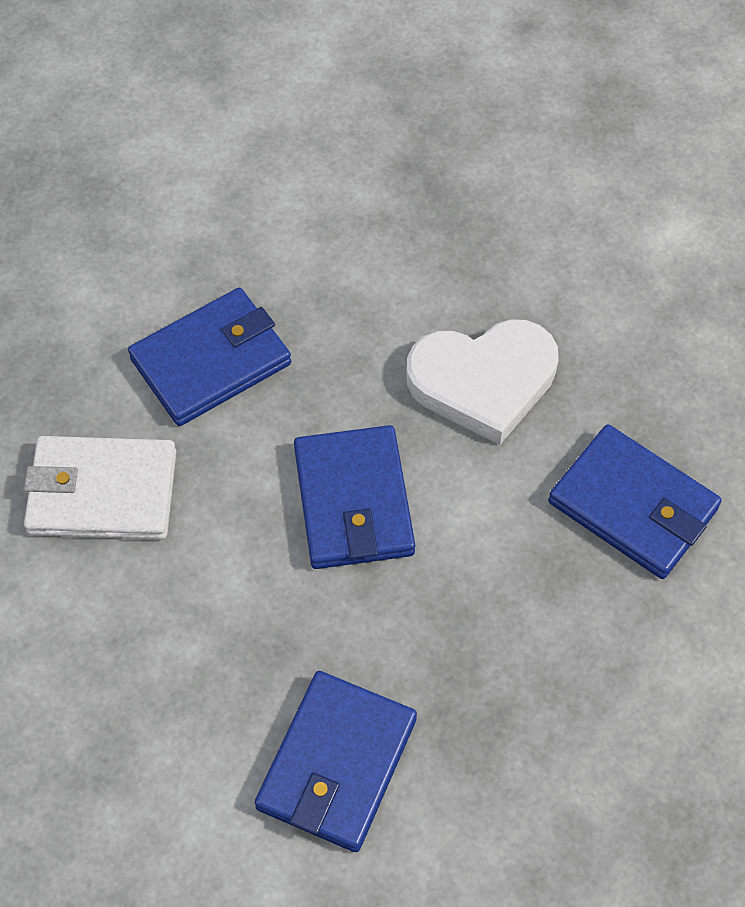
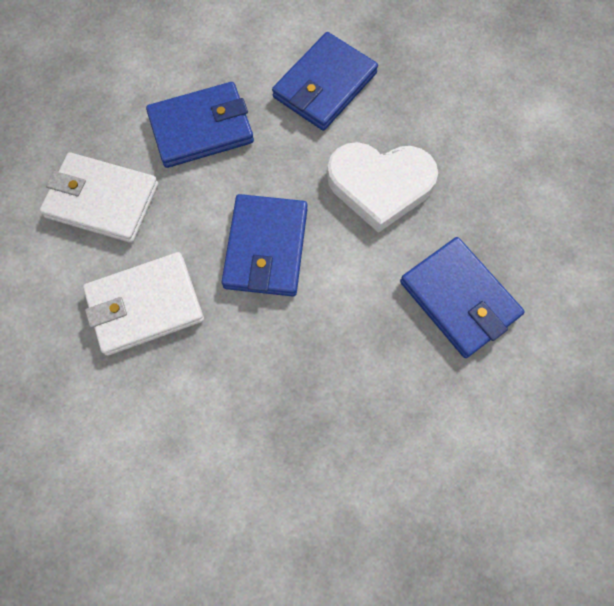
camera: 15 degrees right, 10 degrees up
blue wallet [255,671,417,852] -> blue wallet moved to [272,32,378,131]
none -> white wallet [83,252,204,356]

